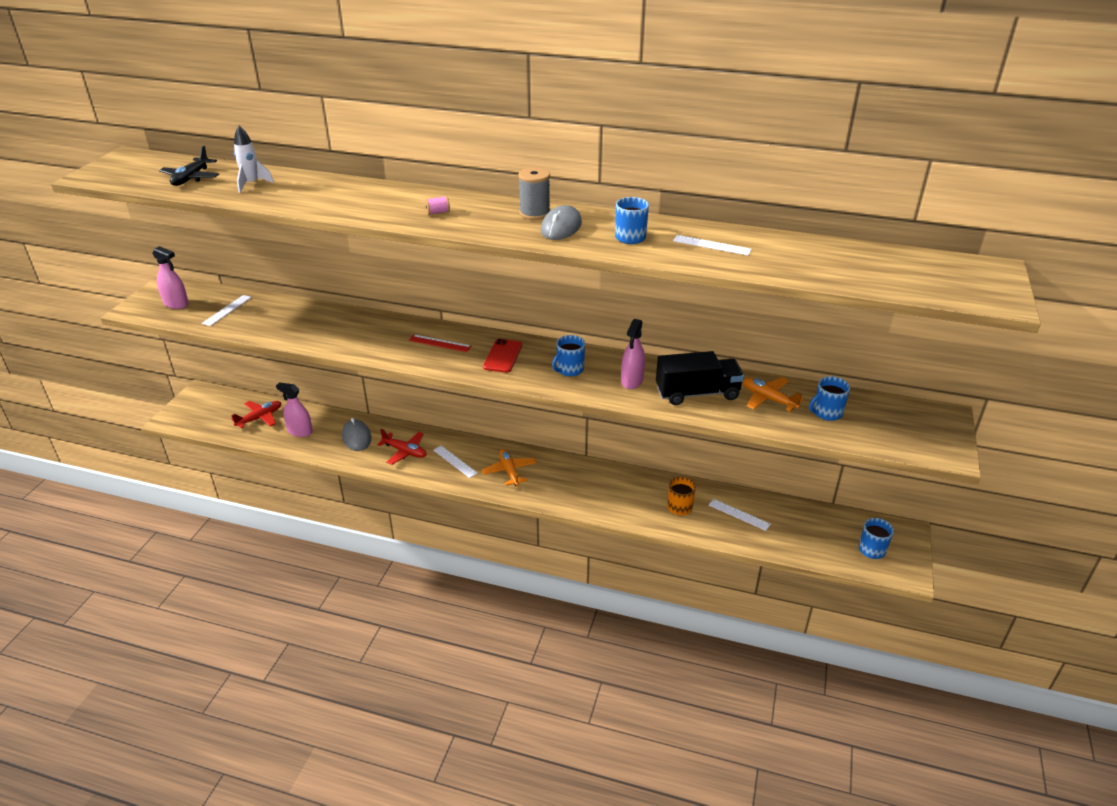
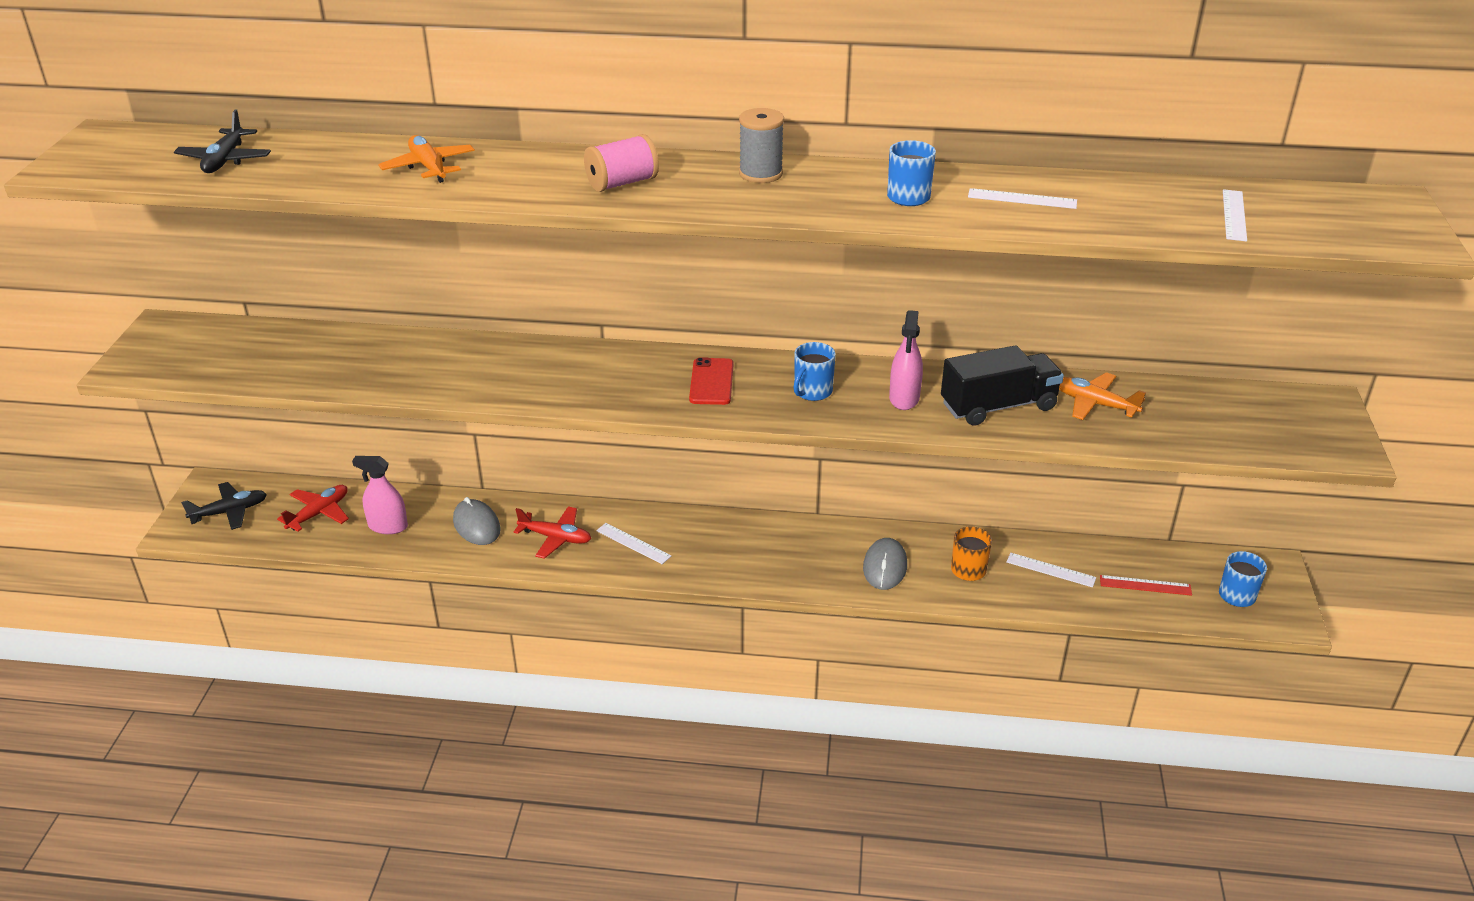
camera: 10 degrees left, 0 degrees up
pink spray bottle [152,246,189,309] -> none
white ruler [202,295,252,326] -> white ruler moved to [1223,189,1247,242]
white rocket [234,126,274,193] -> none
red ruler [409,335,472,352] -> red ruler moved to [1100,575,1192,596]
pink spool [425,196,450,215] -> pink spool [584,134,659,192], size x1.94
orange plane [481,449,537,486] -> orange plane moved to [378,135,475,183]
grey mouse [541,205,582,240] -> grey mouse moved to [863,538,907,590]
blue mug [809,376,850,421] -> none
none -> black plane [181,482,267,530]

